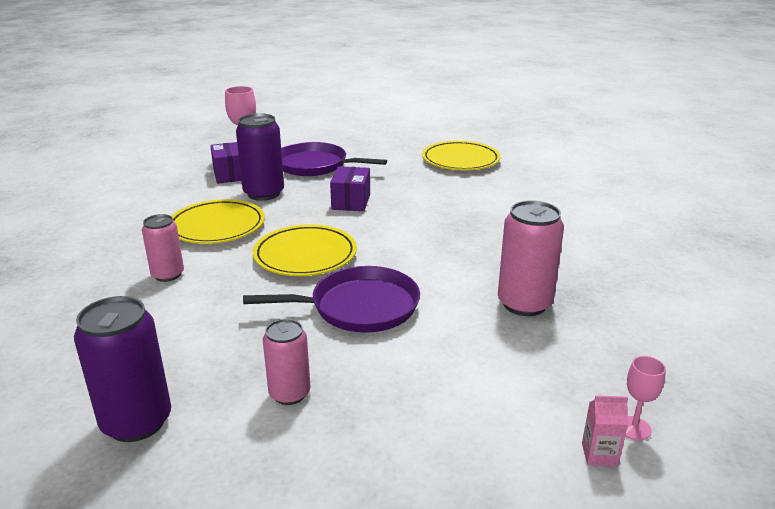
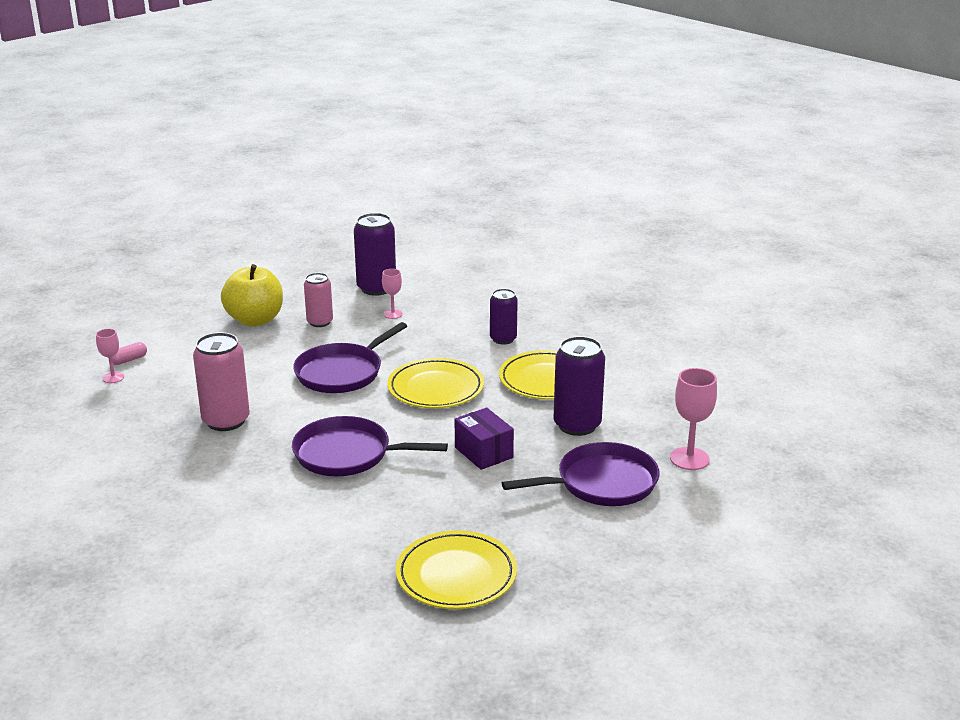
camera: 140 degrees right, 0 degrees up
pink can [142,214,184,282] -> purple can [490,289,518,345]
purple box [210,142,241,184] -> none
pink carton [582,395,628,466] -> pink capsule [112,342,147,365]
none -> yellow apple [221,264,283,327]
none -> purple pan [292,416,448,476]
none -> pink goblet [382,269,403,319]

